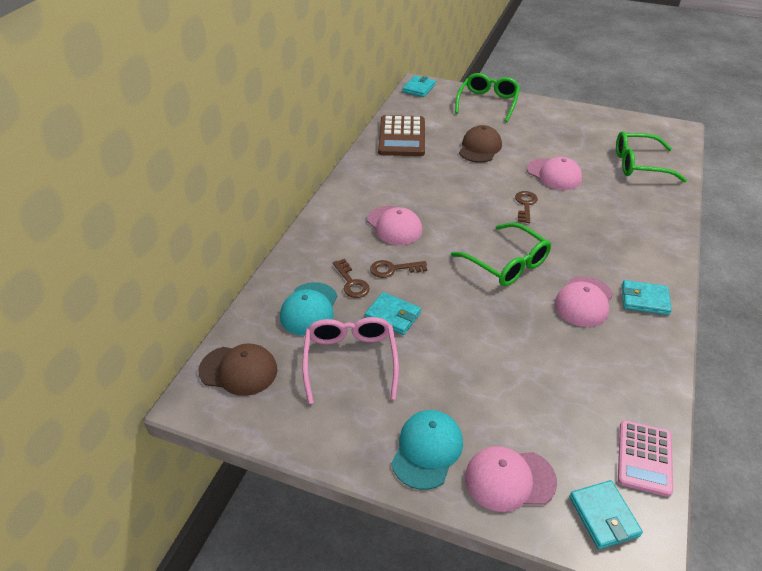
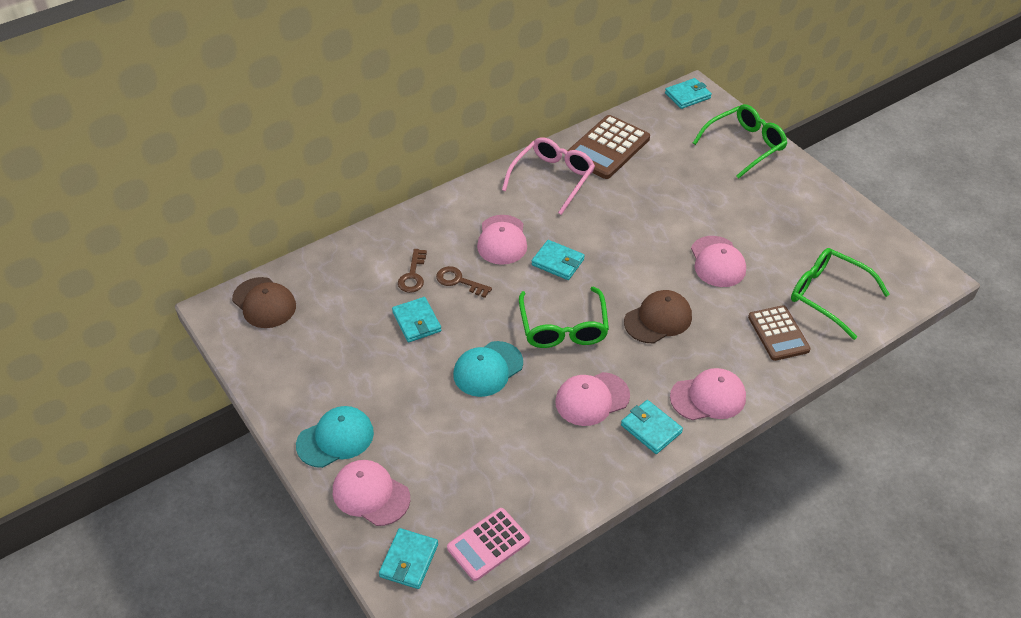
camera: 35 degrees right, 5 degrees up
turquoise cap [280,282,337,336] -> turquoise cap moved to [453,341,523,397]
pink glasses [302,317,399,404] -> pink glasses moved to [502,137,595,215]
brown cap [459,125,502,163] -> brown cap moved to [624,290,692,343]
brown key [515,191,538,223] -> none
none -> turquoise wallet [532,240,585,280]
none -> pink cap [670,368,746,420]
none -> brown calculator [748,305,811,361]

